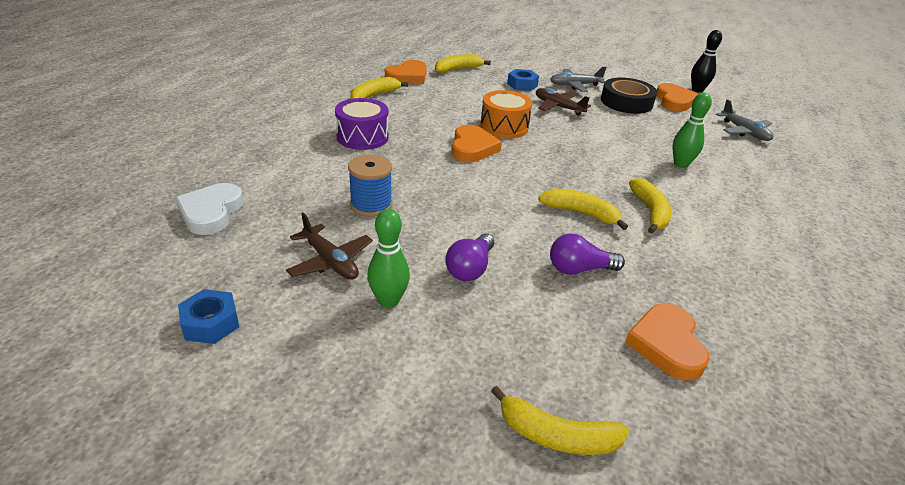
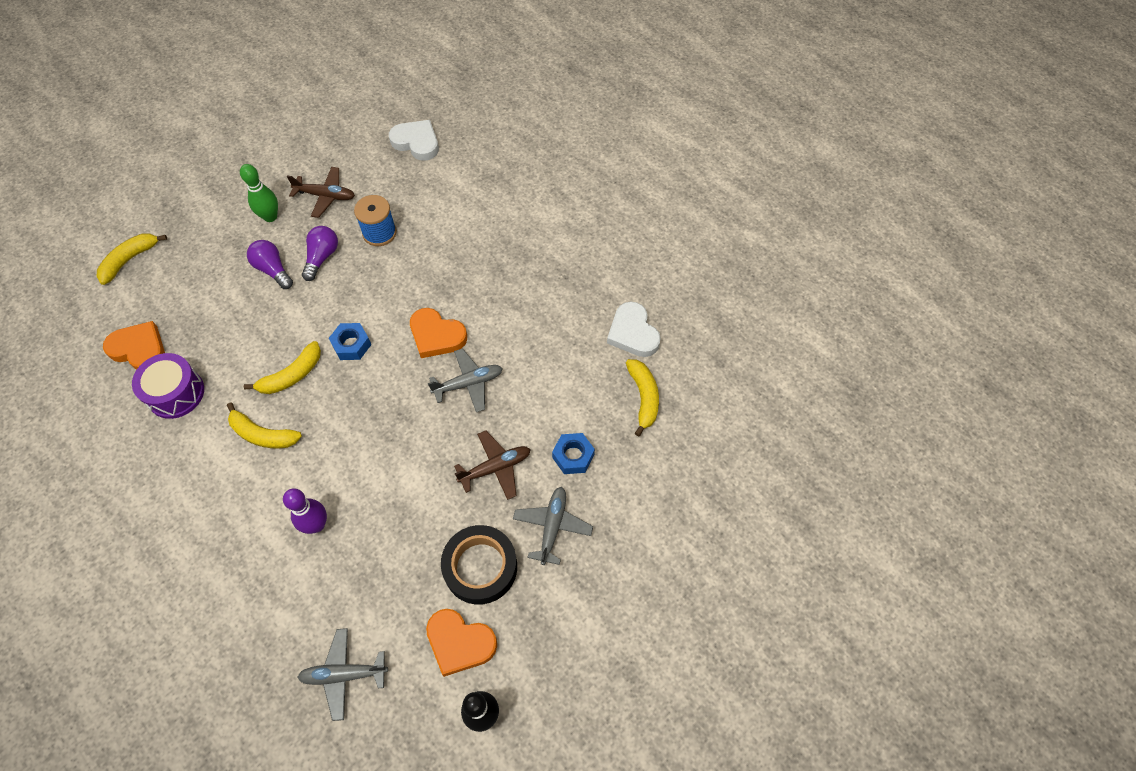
camera: 115 degrees right, 25 degrees up
blue nut [178,289,239,344] -> blue nut moved to [329,323,371,360]
brown plane [286,213,373,280] -> brown plane turned 150 degrees counterclockwise [287,167,355,218]
purple drum [335,98,389,150] -> purple drum moved to [132,353,204,419]
yellow banana [350,77,408,99] -> none
orange heart [385,60,427,84] -> white heart [607,302,661,357]
orange drum [480,90,532,139] -> grey plane [428,348,503,412]
purple light bulb [550,233,625,275] -> purple light bulb moved to [302,226,338,281]
green bowling pin [673,92,712,168] -> purple bowling pin [283,488,327,534]

